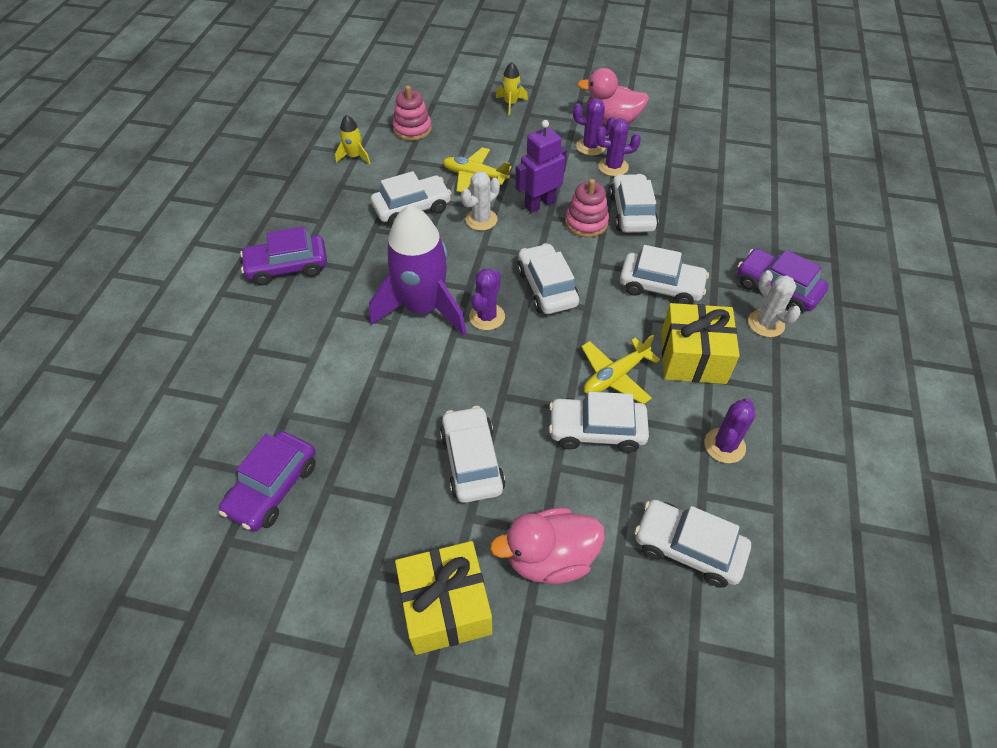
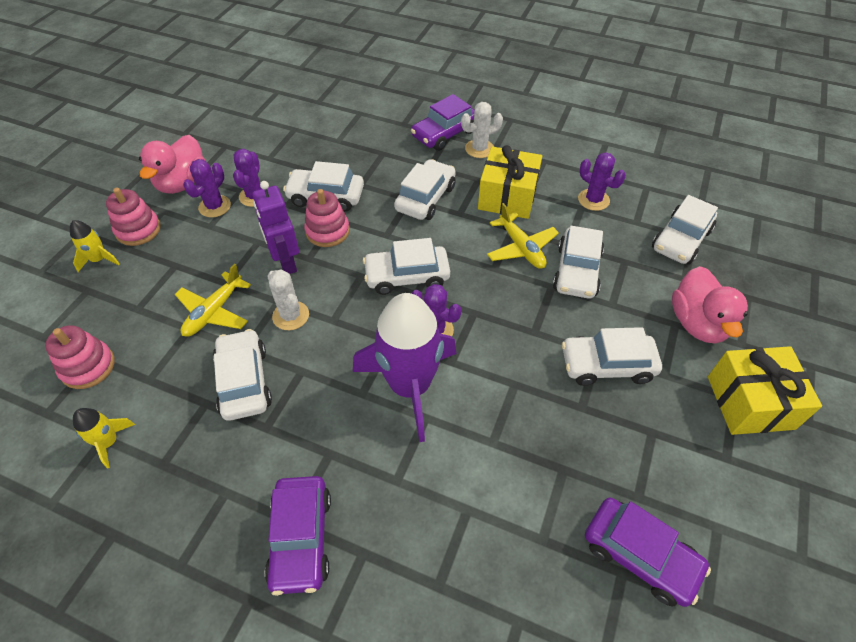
camera: 80 degrees left, 0 degrees up
none -> pink stacking toy [106,188,161,246]

